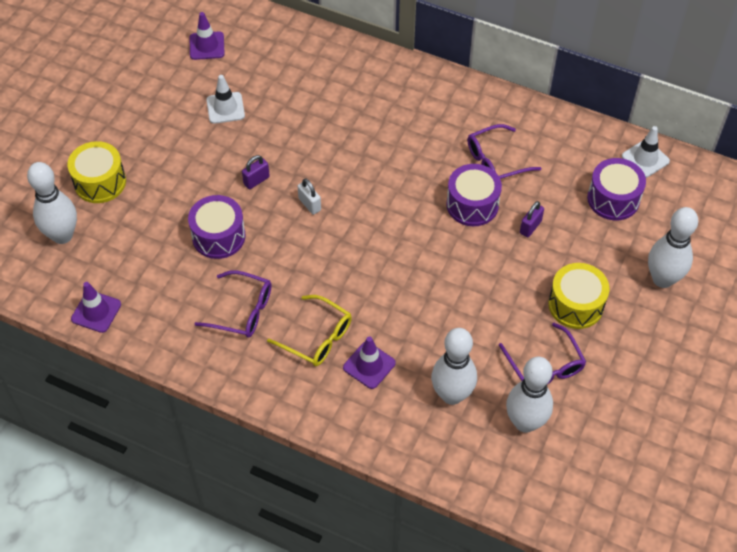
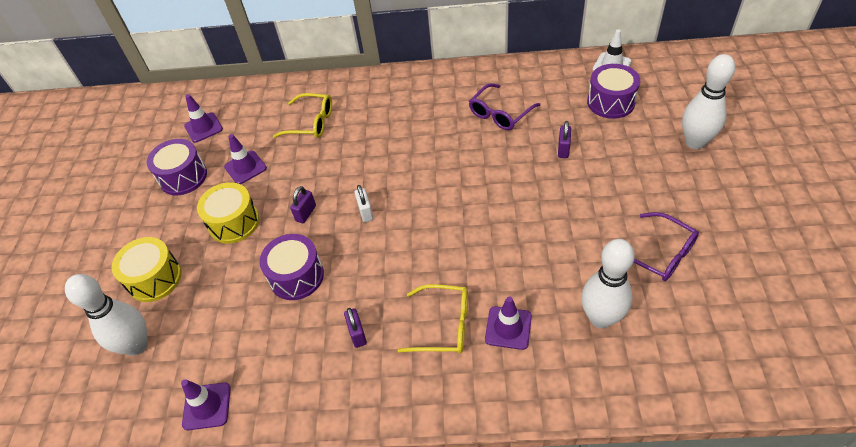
camera: 20 degrees left, 5 degrees down
purple glasses [194,270,272,338] -> purple padlock [344,308,367,348]
white traffic cone [206,75,245,124] -> purple traffic cone [224,134,267,184]
white padlock [298,179,321,215] -> white padlock turned 45 degrees clockwise [355,185,374,222]
purple drum [446,164,502,226] -> purple drum moved to [147,139,207,195]
white bowling pin [506,357,553,433] -> none
yellow drum [548,263,609,329] -> yellow drum moved to [197,182,259,244]
none -> yellow glasses [272,93,332,138]

